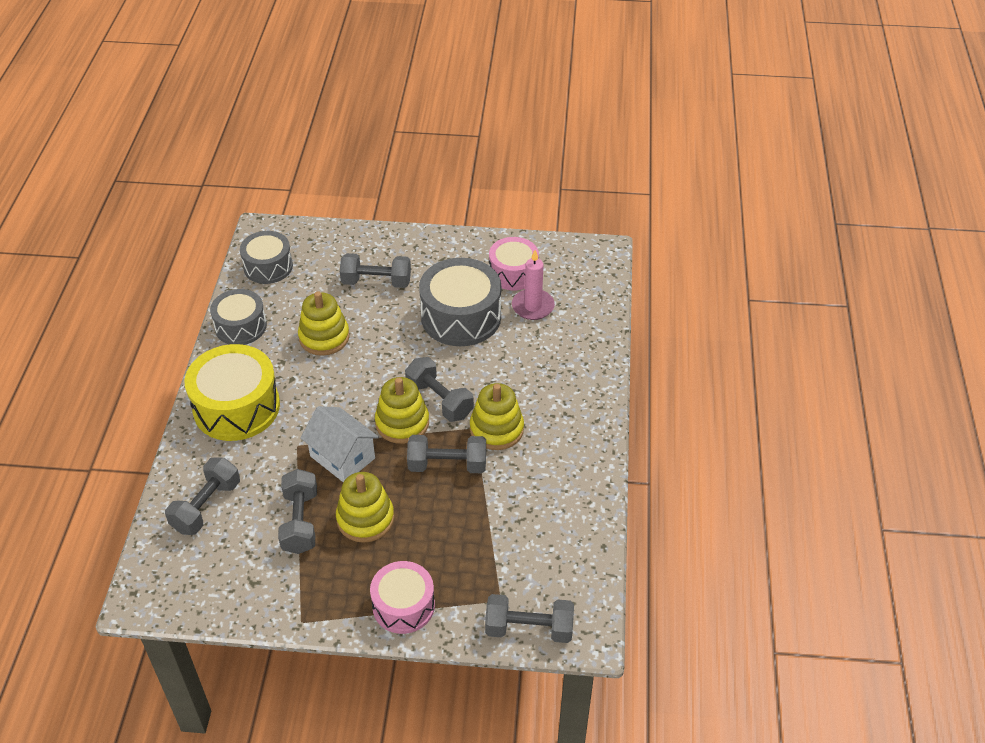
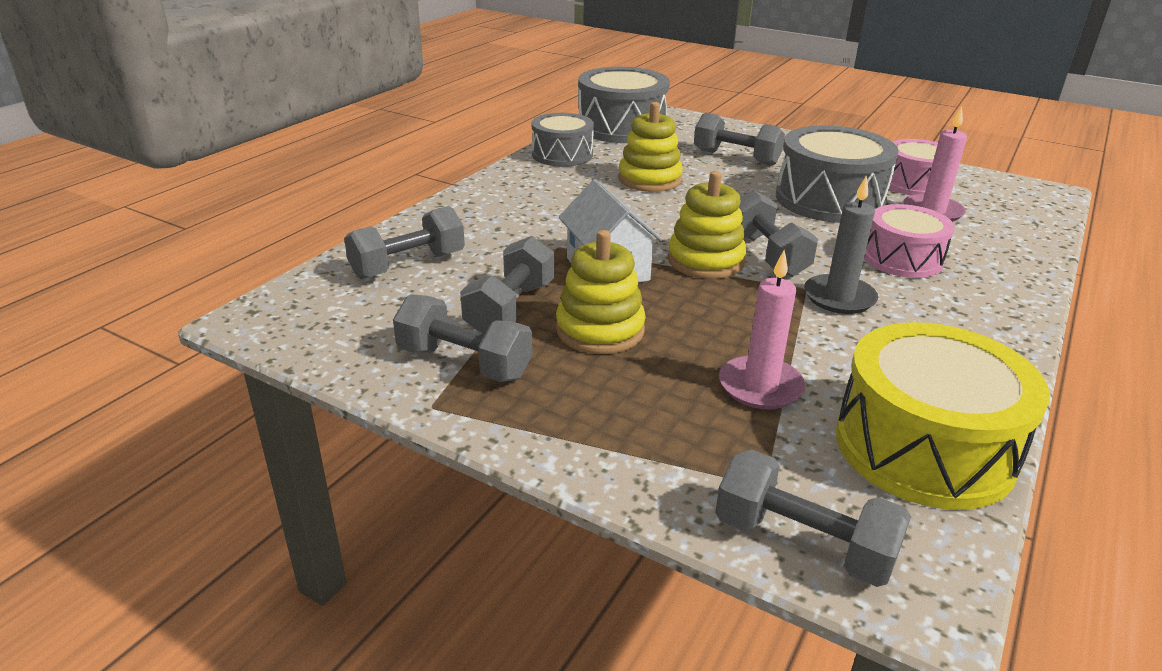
camera: 25 degrees right, 15 degrees down
yellow drum [184,344,280,441] -> yellow drum moved to [836,322,1050,510]
grey drum [240,231,293,284] -> grey drum [578,67,670,143], size x1.58
pink drum [370,561,435,634] -> pink drum moved to [864,204,955,278]
grey dumbbell [407,435,486,473] -> grey dumbbell moved to [393,294,532,382]
yellow stacking toy [470,383,524,450] -> grey candle [804,175,878,314]
none -> pink candle [719,250,805,409]

